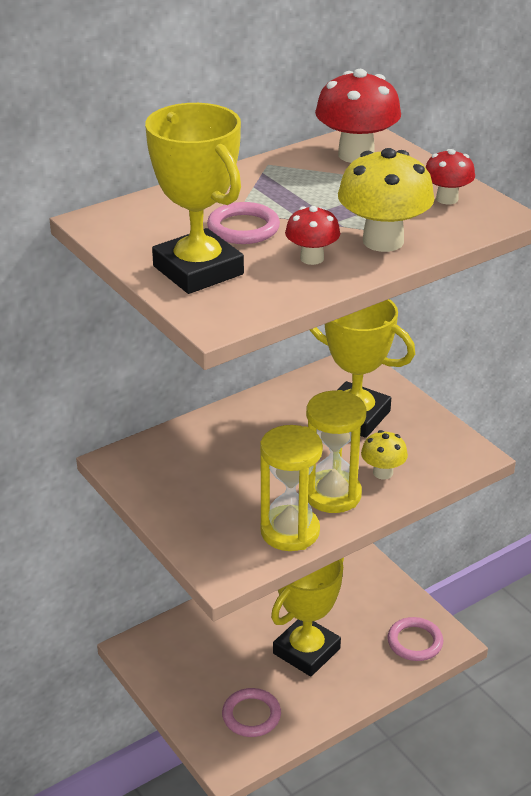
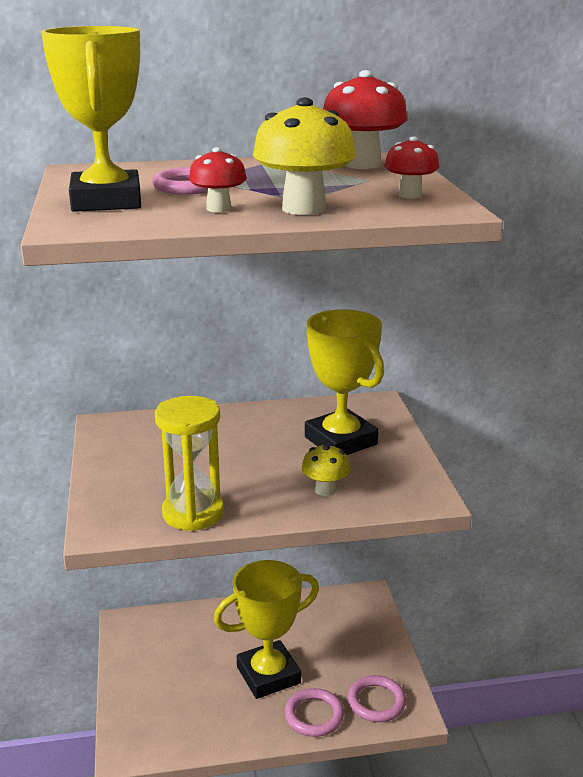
camera: 25 degrees right, 10 degrees down
pink ring [222,688,281,737] -> pink ring moved to [285,688,344,737]
yellow hourglass [306,390,366,513] -> none

